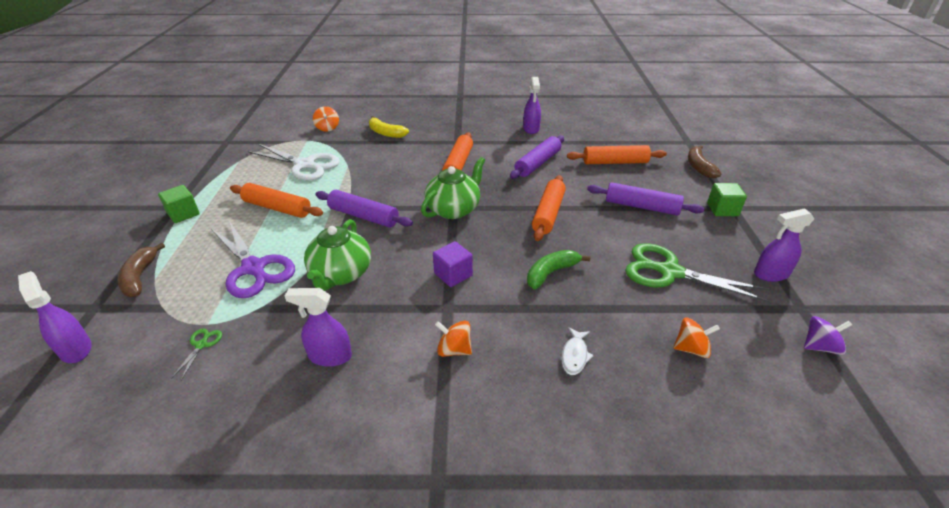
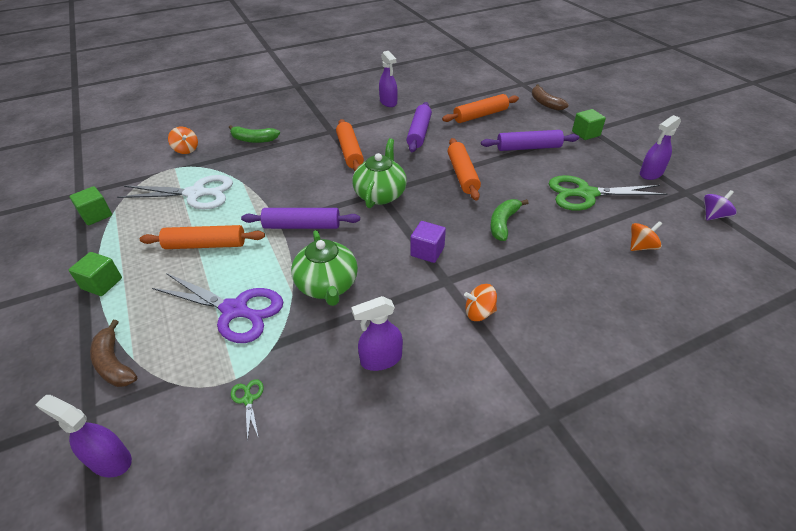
camera: 25 degrees left, 5 degrees up
yellow banana [369,116,409,138] -> green banana [229,125,280,143]
white fish [561,327,594,375] -> none
none -> green cube [69,186,112,225]

